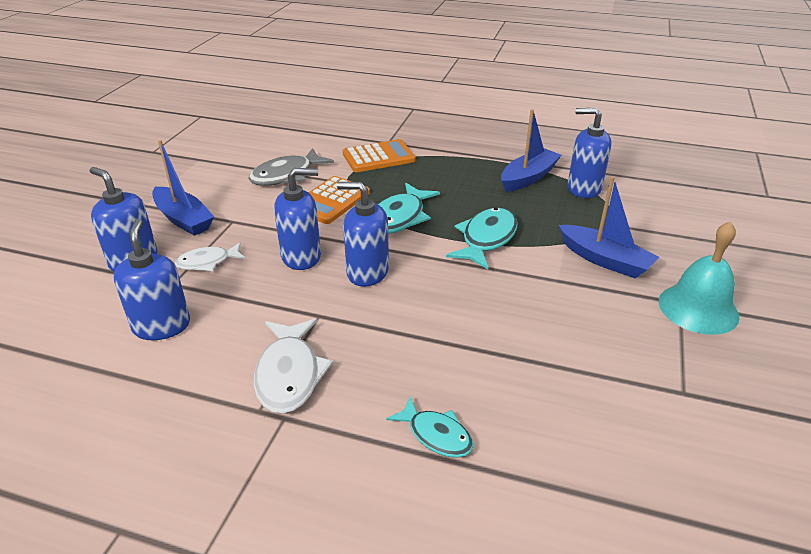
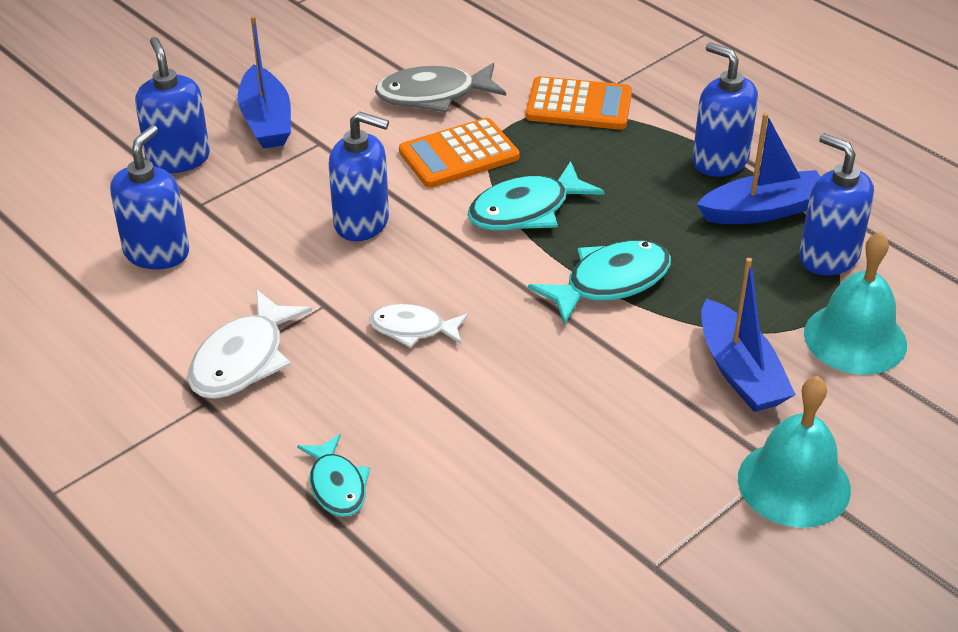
camera: 30 degrees right, 5 degrees up
white fish [175,242,246,271] -> white fish moved to [369,304,468,348]
blue soap dispenser [337,182,389,287] -> blue soap dispenser moved to [692,42,758,177]
none -> turquoise bell [804,232,907,375]

